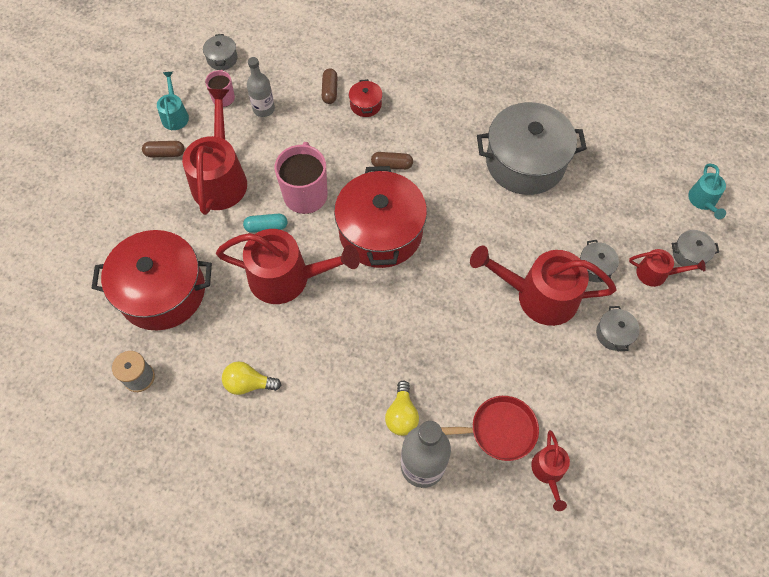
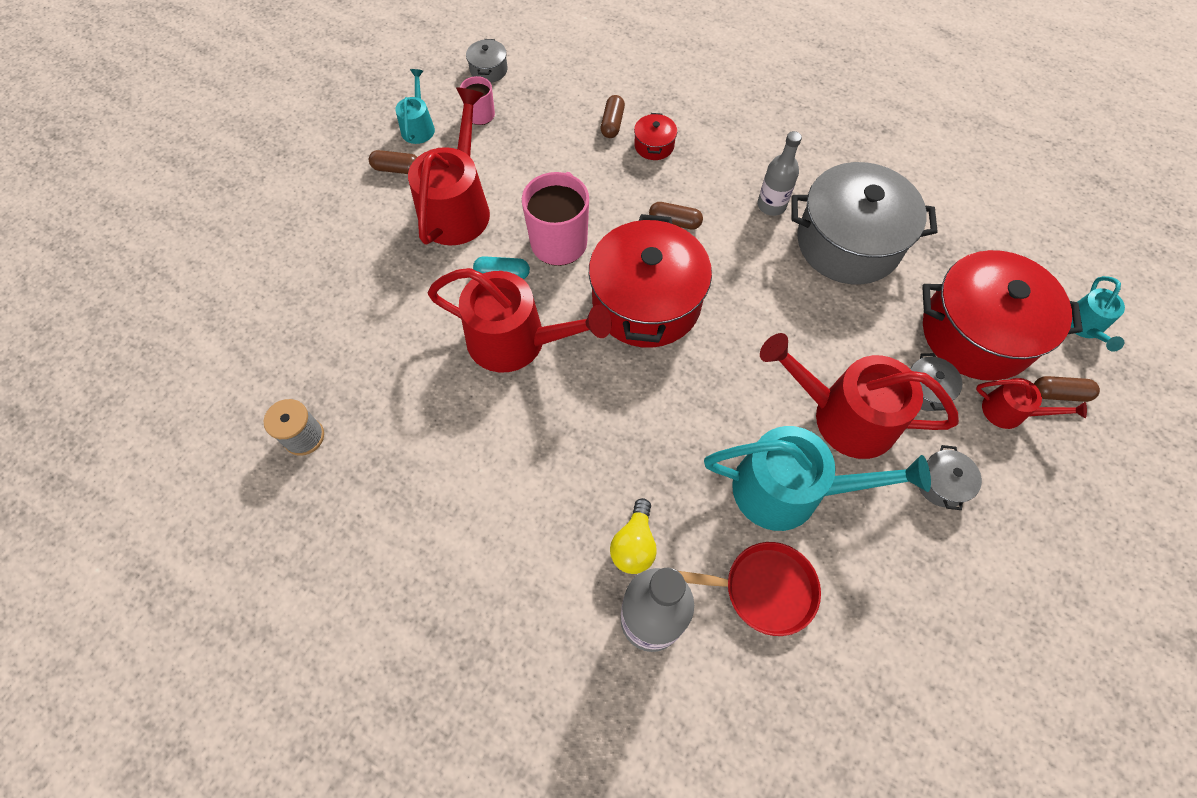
camera: 10 degrees right, 0 degrees up
red pot [92,230,212,330] -> red pot moved to [922,250,1083,381]
yellow light bulb [222,361,281,395] -> none
grey bottle [247,57,275,117] -> grey bottle moved to [758,131,802,216]
red watering can [531,430,570,511] -> none
grey pot [672,230,719,270] -> brown capsule [1034,376,1100,402]
none -> turquoise watering can [704,426,931,531]

